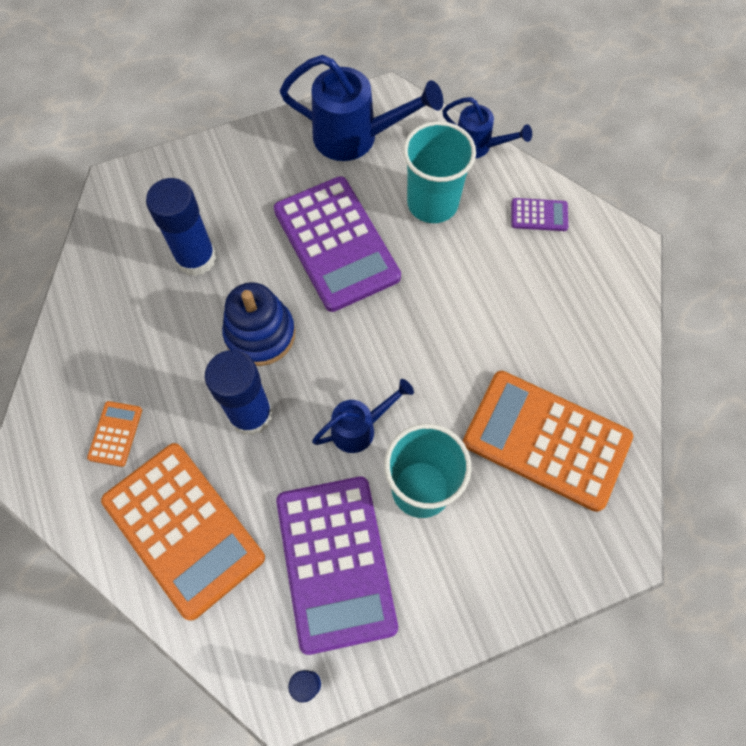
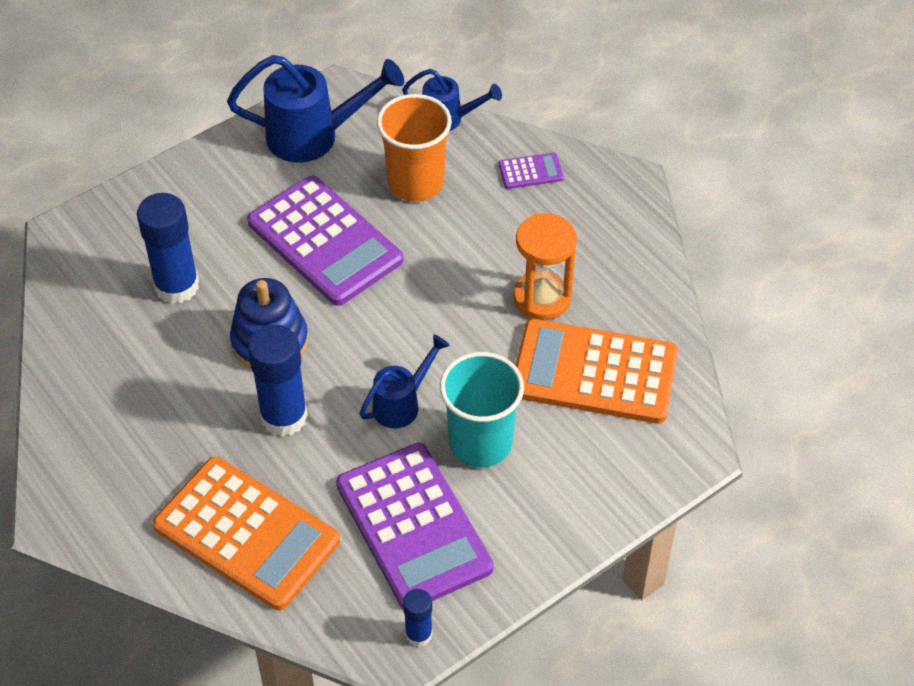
camera: 15 degrees left, 15 degrees down
orange calculator [87,401,142,467] -> none
turquoise cup [403,121,476,223] -> orange cup [377,94,452,202]
none -> orange hourglass [514,213,577,320]

